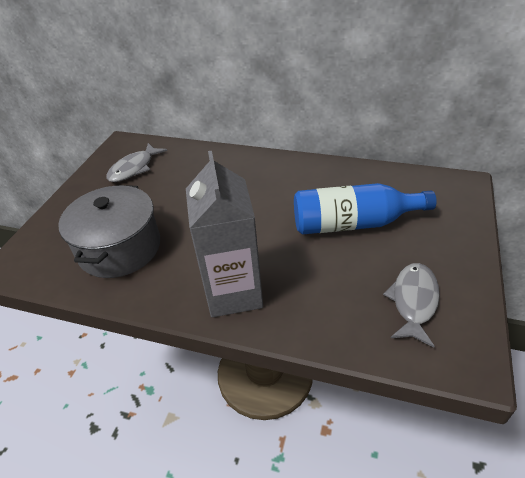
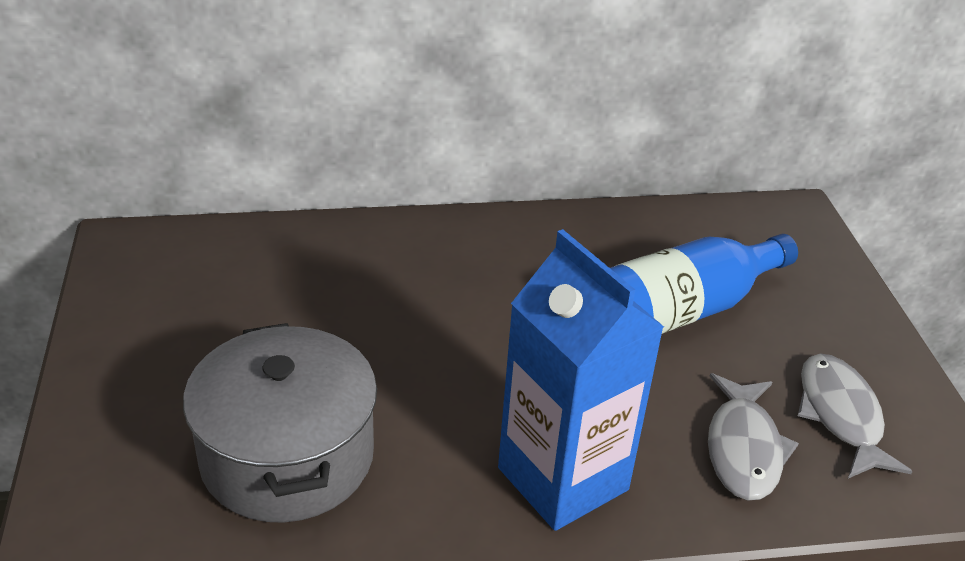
camera: 30 degrees left, 5 degrees down
grey fish [106,143,167,182] -> grey fish moved to [708,373,799,501]
grey carton [186,151,263,317] -> blue carton [498,229,664,531]

